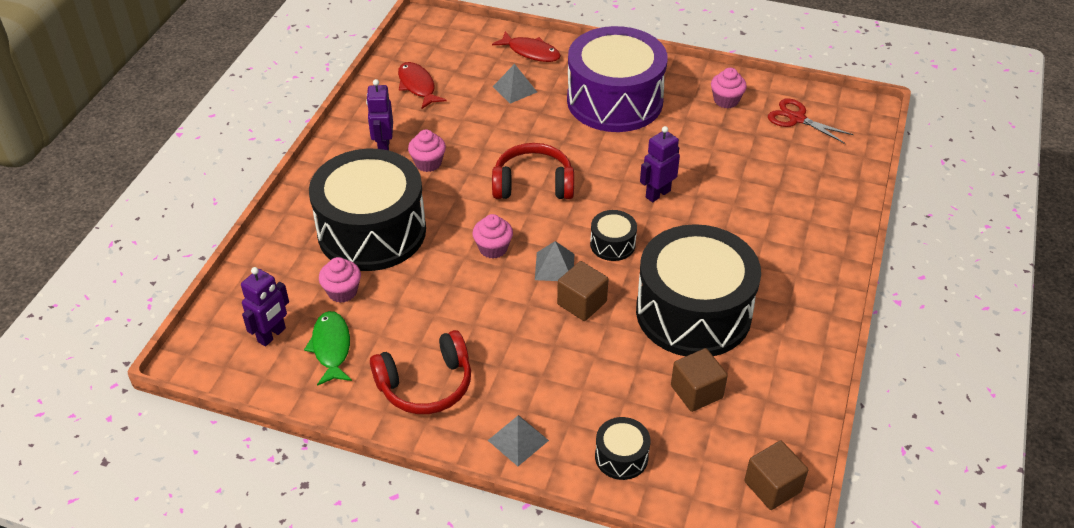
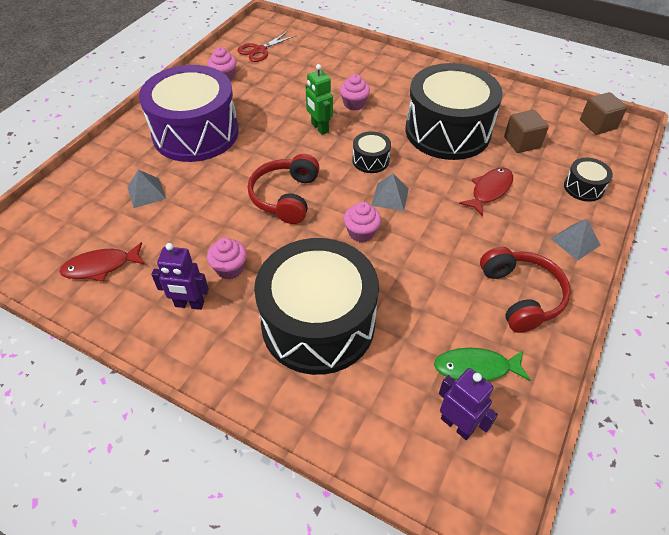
camera: 80 degrees left, 5 degrees up
pink cupcake [319,257,361,303] -> pink cupcake moved to [340,74,370,111]
red fish [492,31,561,62] -> red fish moved to [459,168,513,216]
brown cube [557,261,608,321] -> none
purple robot [640,126,680,202] -> green robot [306,64,333,135]

